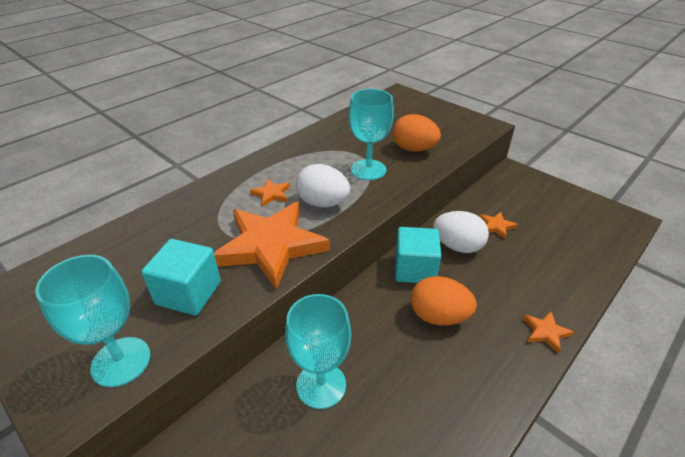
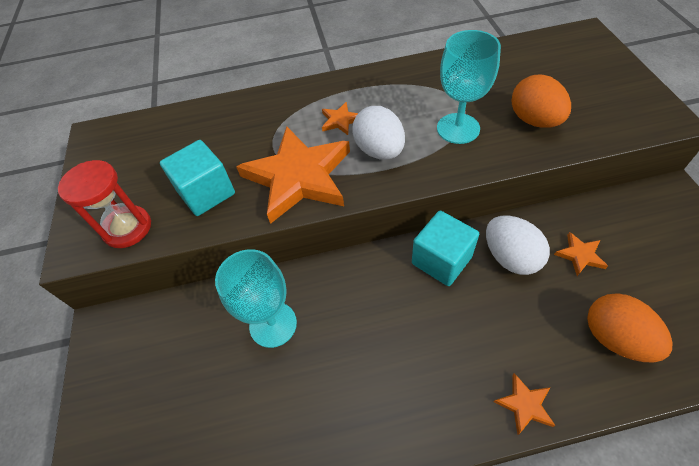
camera: 40 degrees right, 15 degrees up
turquoise goblet [35,255,150,387] -> red hourglass [58,160,151,248]
orange egg [411,276,477,325] -> orange egg moved to [587,293,673,362]

